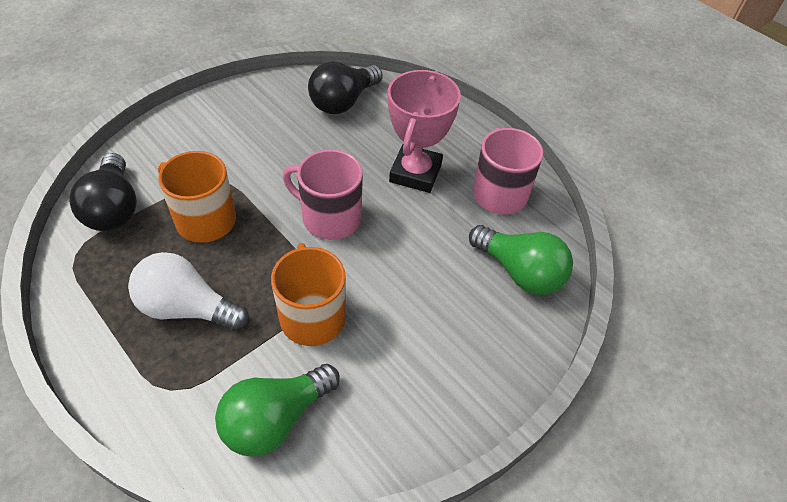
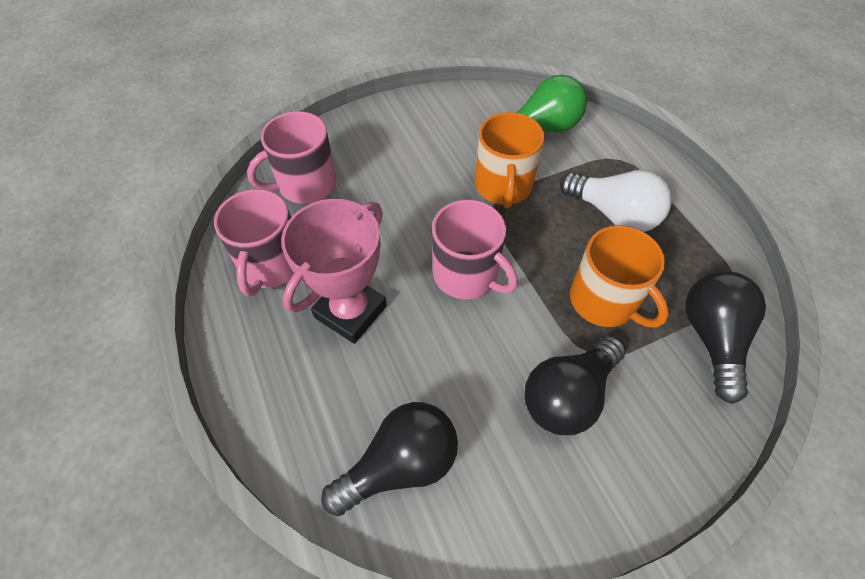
camera: 160 degrees left, 5 degrees up
green light bulb [469,225,573,295] -> pink mug [247,111,337,204]
none -> black light bulb [524,336,626,435]

